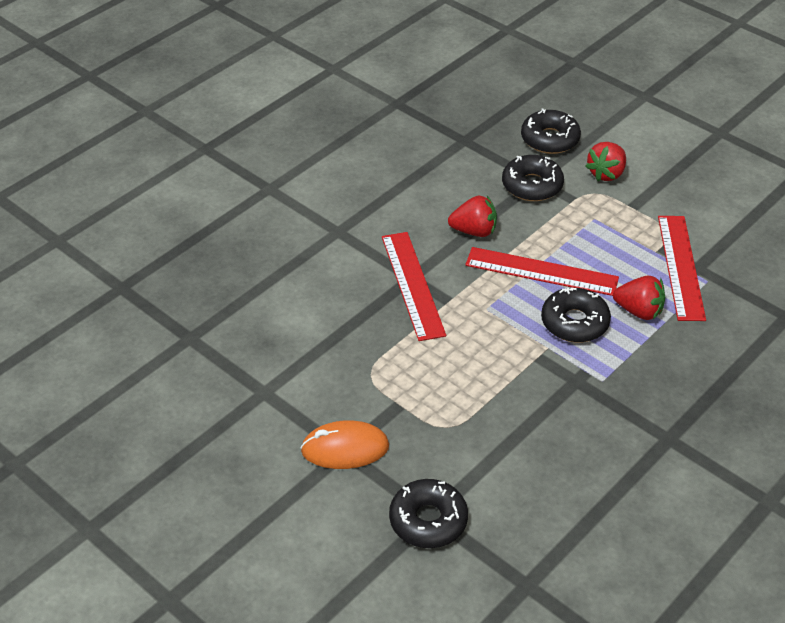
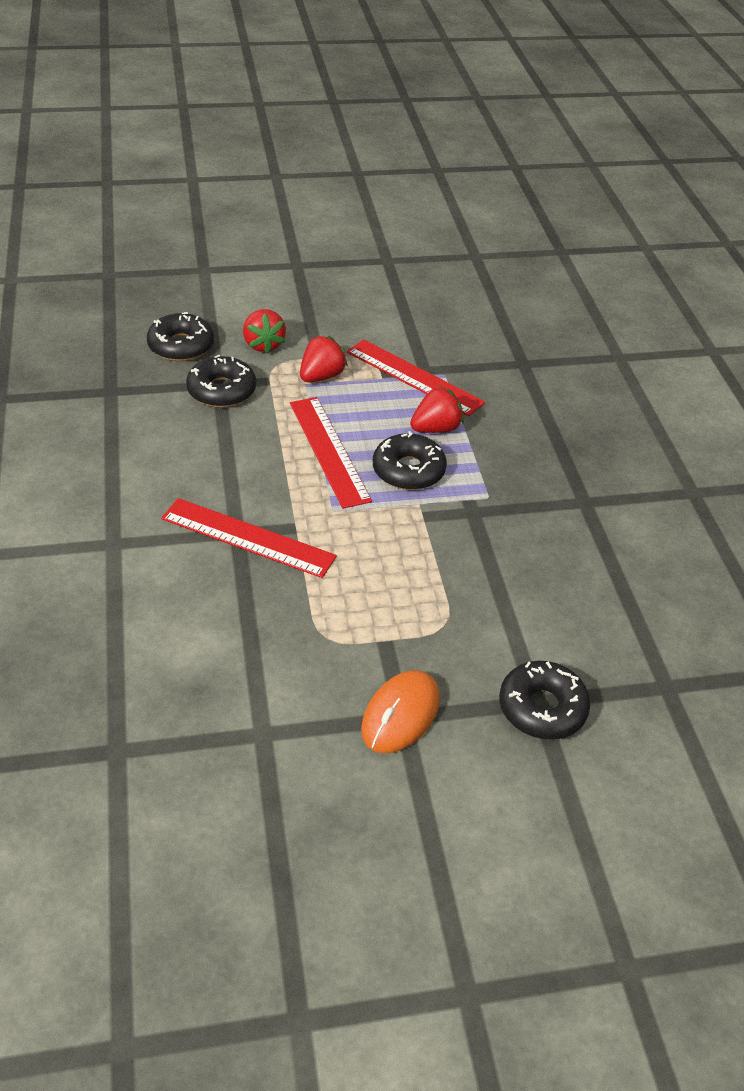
camera: 55 degrees left, 0 degrees up
red strawberry [448,196,497,237] -> red strawberry moved to [300,336,348,382]
red ruler [465,247,619,296] -> red ruler turned 75 degrees counterclockwise [290,397,372,509]

